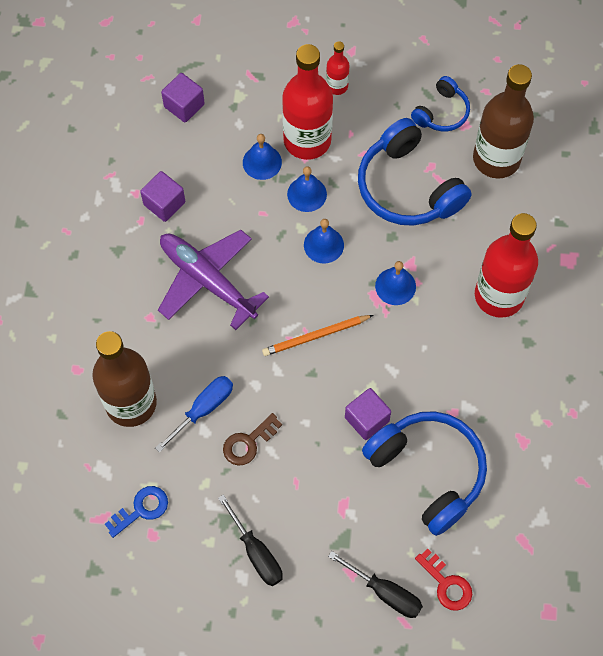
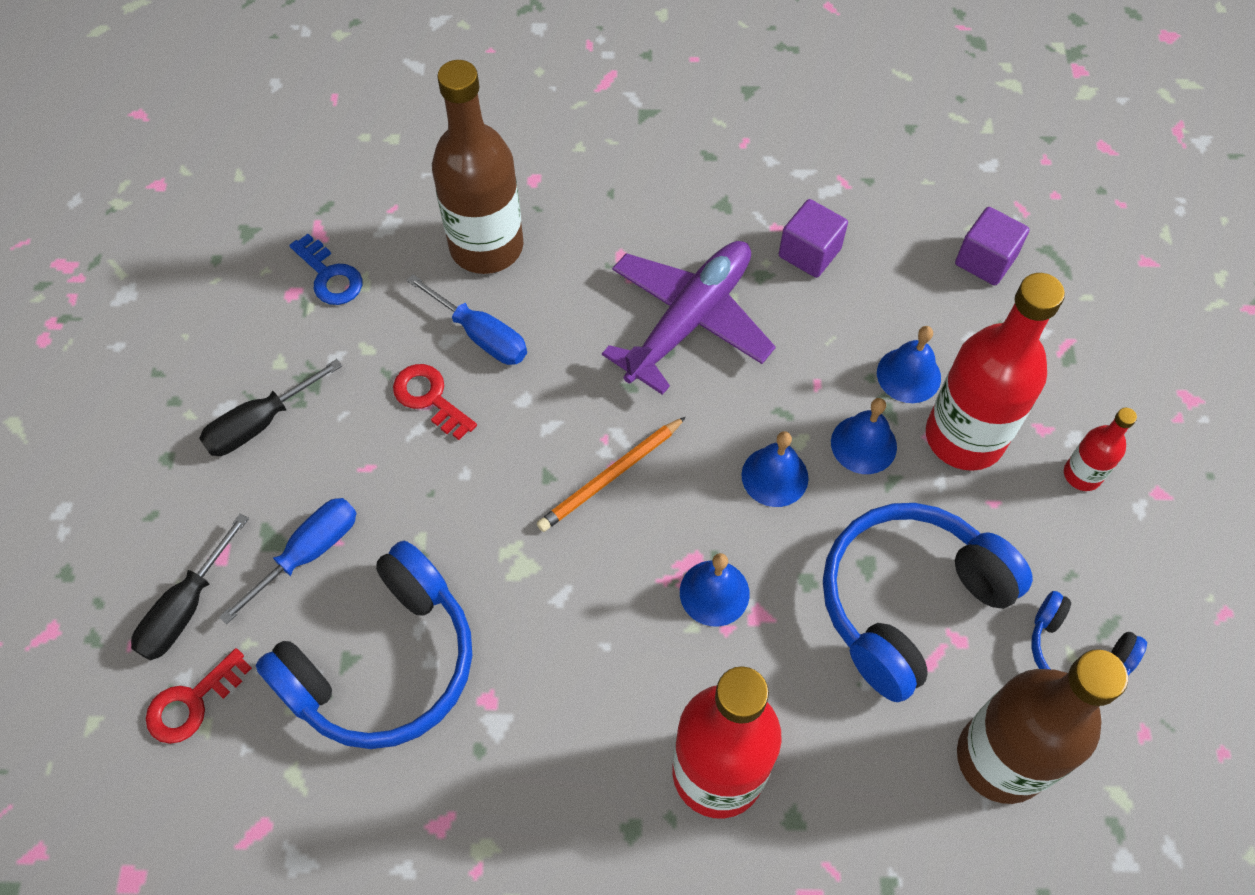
camera: 85 degrees right, 5 degrees down
brown key [223,413,282,466] -> red key [393,364,477,440]
orange pencil [262,315,373,356] -> orange pencil turned 105 degrees counterclockwise [537,417,686,532]
purple cube [345,388,391,440] -> none
none -> blue screwdriver [219,498,357,624]

